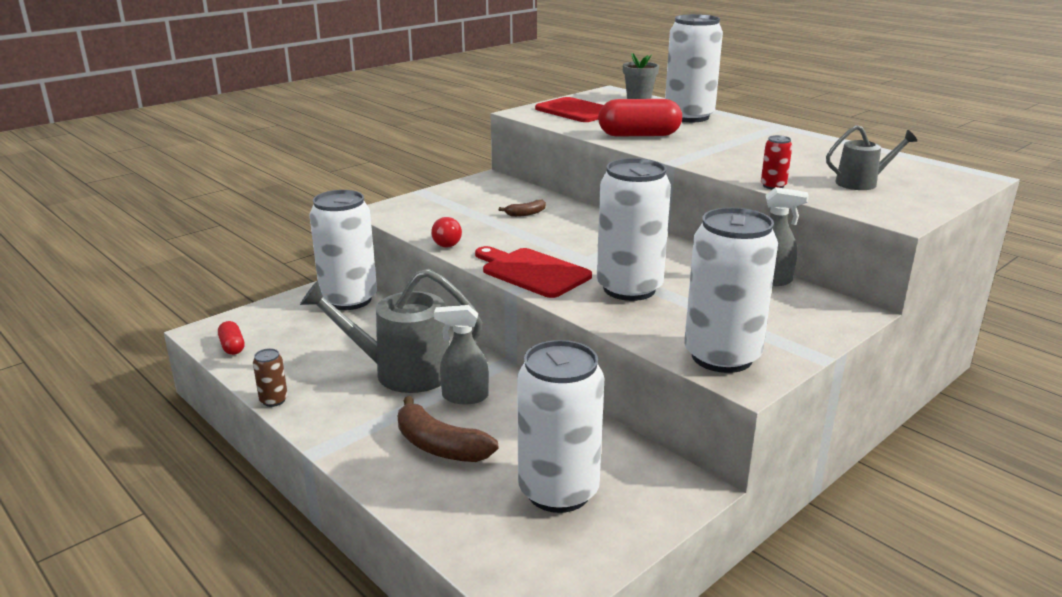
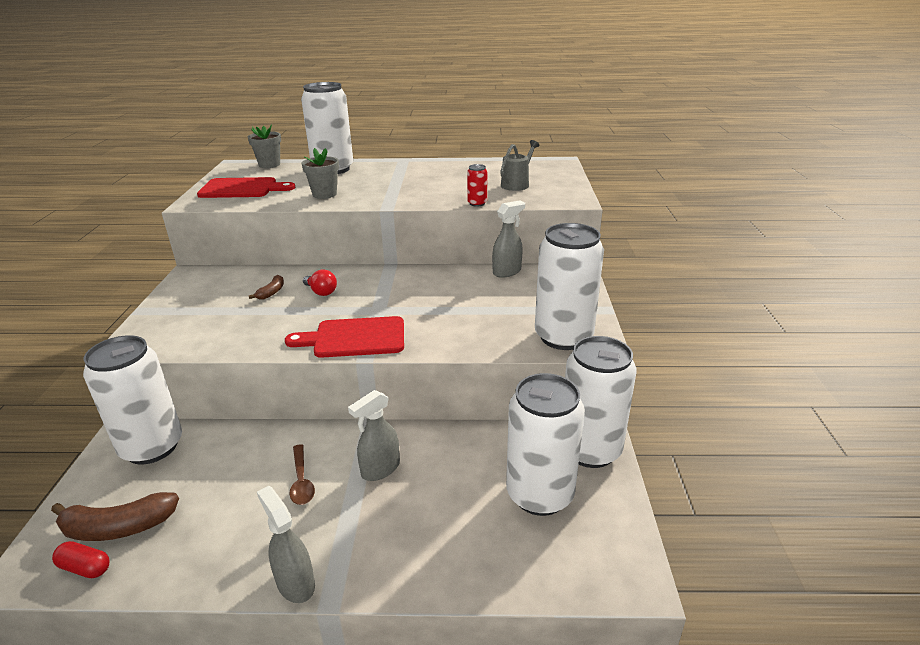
camera: 45 degrees left, 5 degrees up
brown can [253,348,288,407] -> none
grey watering can [300,269,482,393] -> brown spoon [289,444,315,505]
brown banana [398,396,498,462] -> brown banana moved to [51,492,179,541]
red light bulb [431,217,462,248] -> red light bulb moved to [303,269,337,296]
white can [597,158,671,301] -> white can moved to [565,336,636,468]
red capsule [598,99,682,136] -> grey flower pot [301,148,339,199]
none -> grey spray bottle [257,486,315,603]

